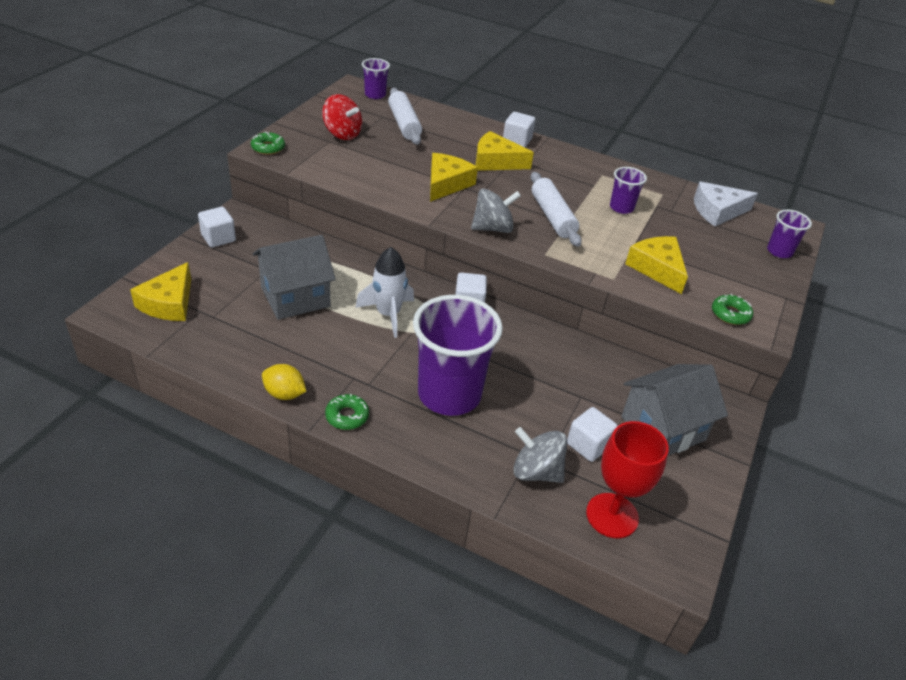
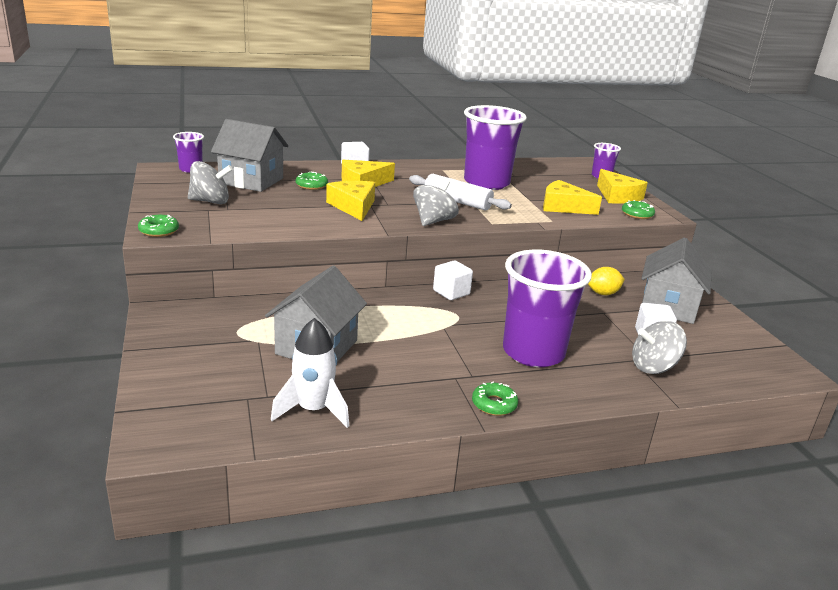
camera: 40 degrees left, 15 degrees down
yellow cheese [130,262,191,321] -> yellow cheese moved to [597,169,648,204]
white cube [198,207,236,247] -> none
yellow lemon [262,364,306,400] -> yellow lemon moved to [588,267,625,295]
red spinning top [322,94,362,140] -> grey spinning top [188,161,233,204]
white rocket [355,247,414,338] -> white rocket moved to [271,318,349,428]
white rolling pin [388,88,422,145] -> grey house [211,119,288,192]
red goblet [586,421,669,539] -> none
purple cup [610,167,647,214] -> purple cup [464,105,527,190], size x2.14
white cheese [694,182,758,226] -> none
none -> green donut [296,171,328,190]

